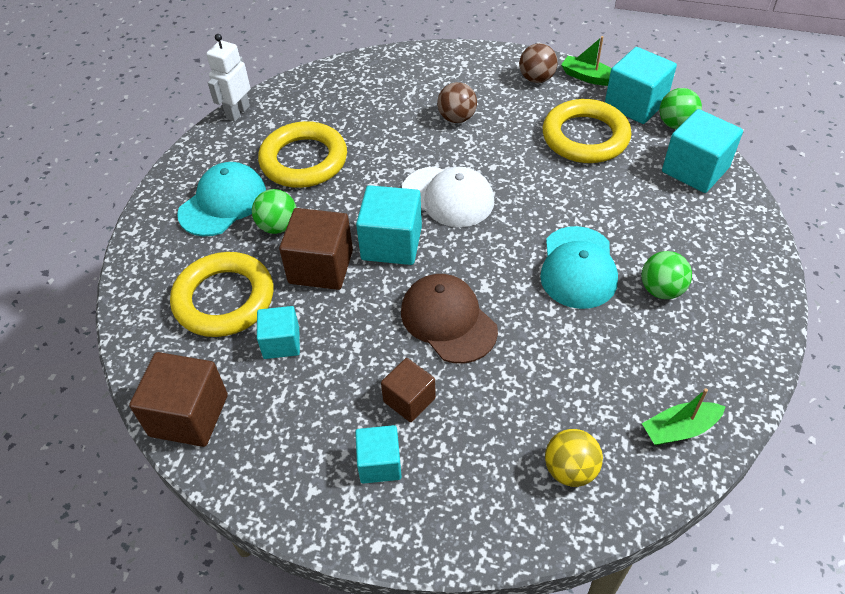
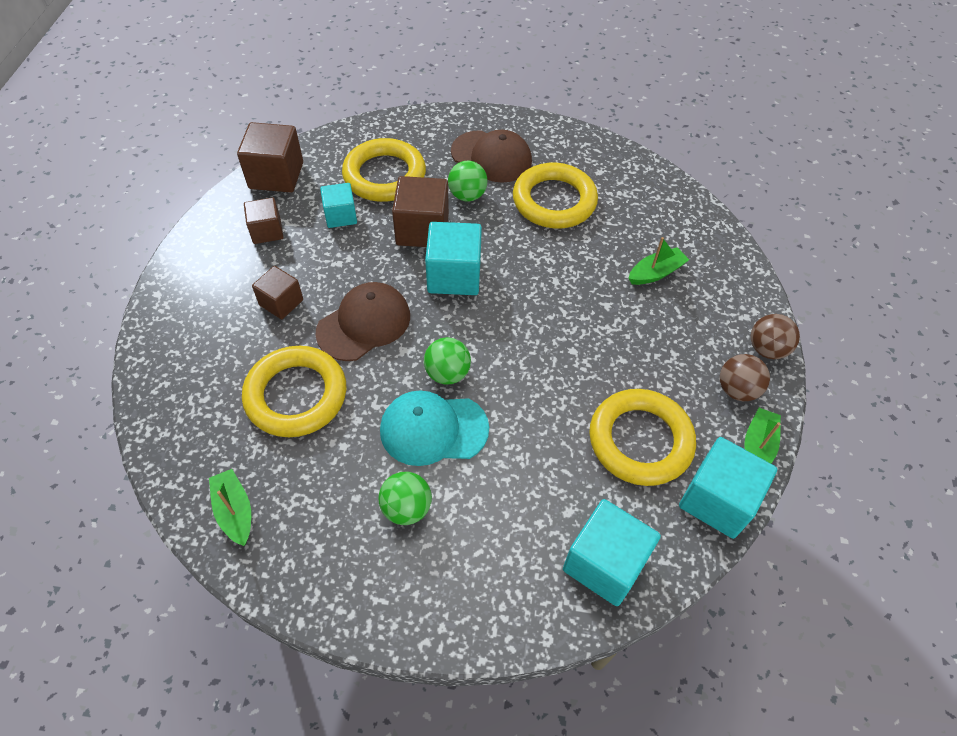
camera: 80 degrees right, 5 degrees up
turquoise cap [177,162,266,236] -> brown cap [451,130,532,183]
white robot [206,34,250,122] -> none
turquoise cube [355,425,402,484] -> none
white cap [402,166,494,227] -> none
brown ball [437,82,477,123] -> brown ball moved to [751,314,800,359]
yellow ball [545,429,603,487] -> none
green ball [659,88,702,129] -> green ball moved to [424,337,471,385]
none -> yellow ring [242,346,346,437]
none -> brown cube [244,197,283,244]
none -> green boat [629,237,689,285]

